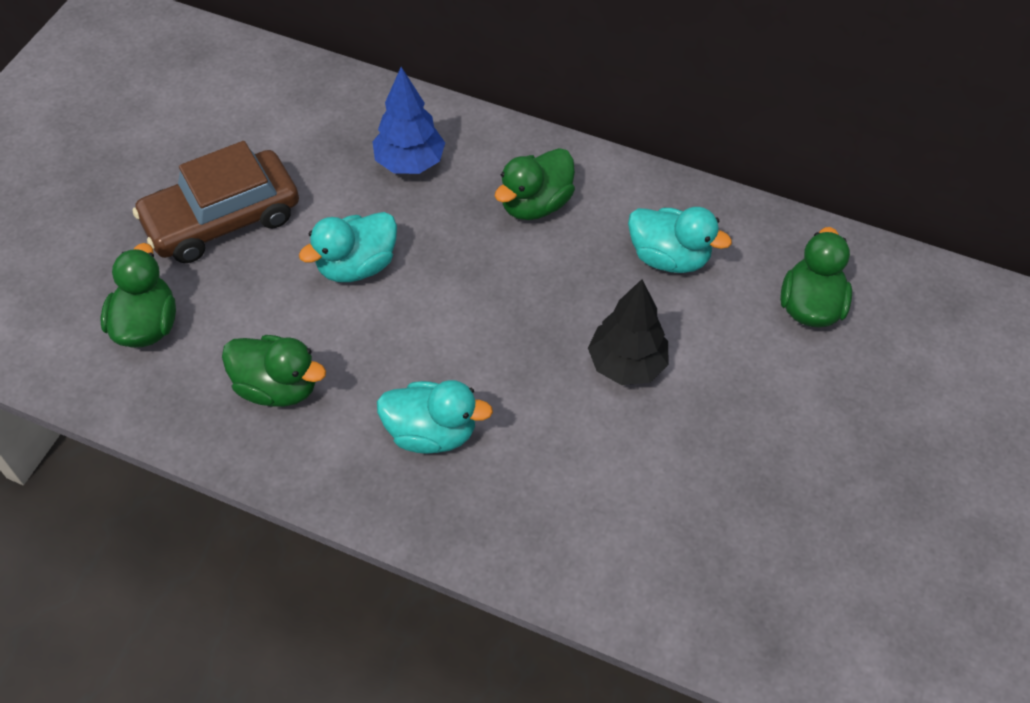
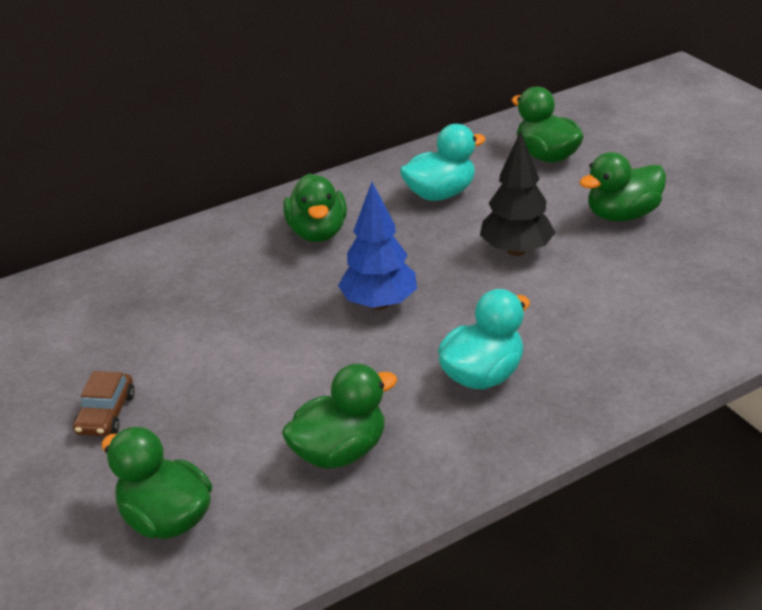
camera: 50 degrees left, 20 degrees down
brown car [132,141,299,263] -> brown car [73,371,135,436], size x0.46
turquoise duck [299,212,397,282] -> none
blue tree [372,67,445,174] -> blue tree moved to [338,182,417,310]
none -> green duck [579,152,666,222]

